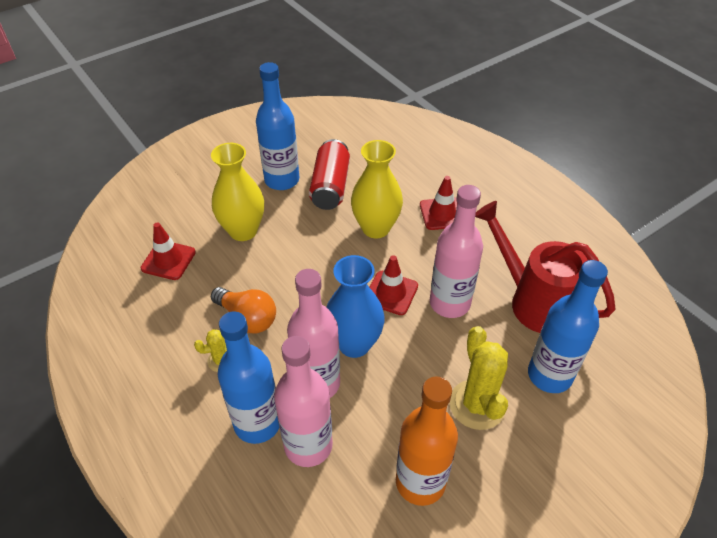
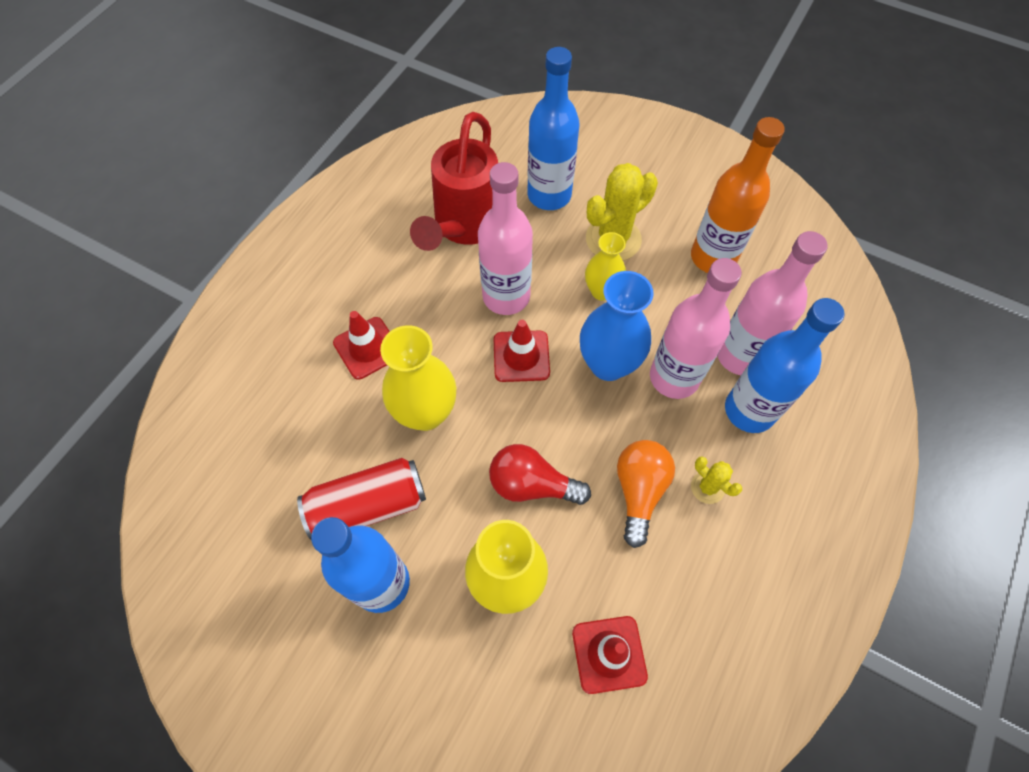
camera: 115 degrees left, 15 degrees up
none -> red light bulb [489,444,591,505]
none -> yellow vase [585,232,626,300]

